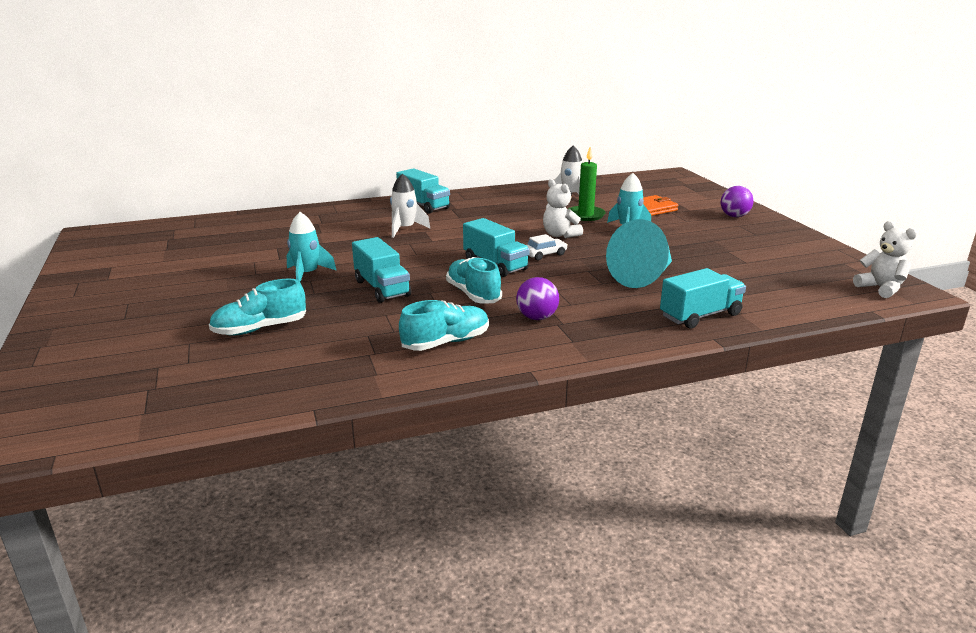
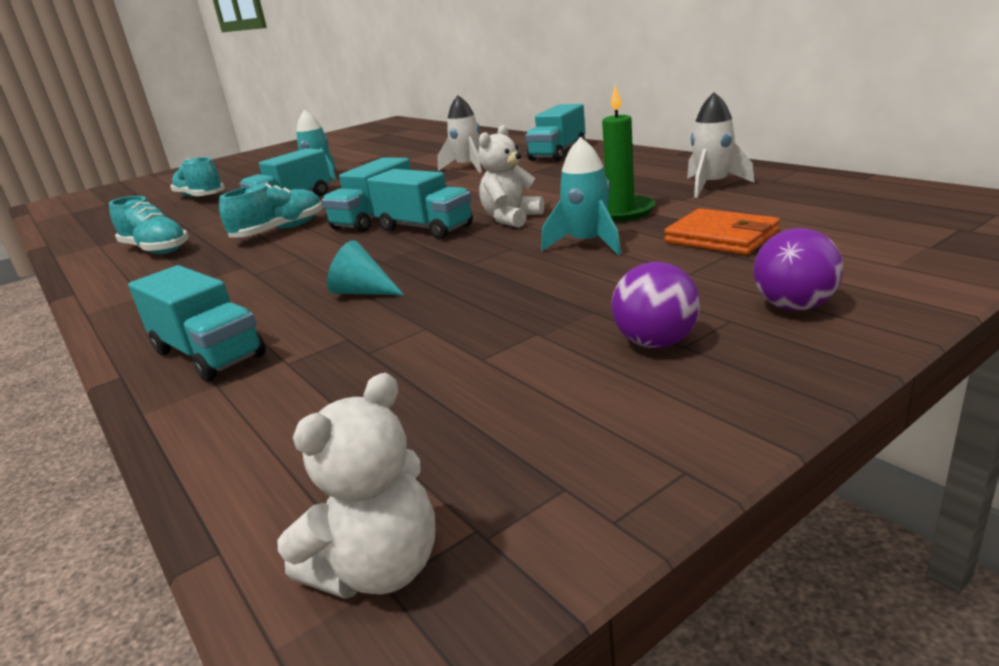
camera: 75 degrees right, 0 degrees up
purple ball [516,277,559,320] -> purple ball moved to [612,262,700,348]
white car [526,234,568,260] -> turquoise truck [367,169,473,239]
turquoise cone [606,219,672,288] -> turquoise cone [327,240,404,295], size x0.51

